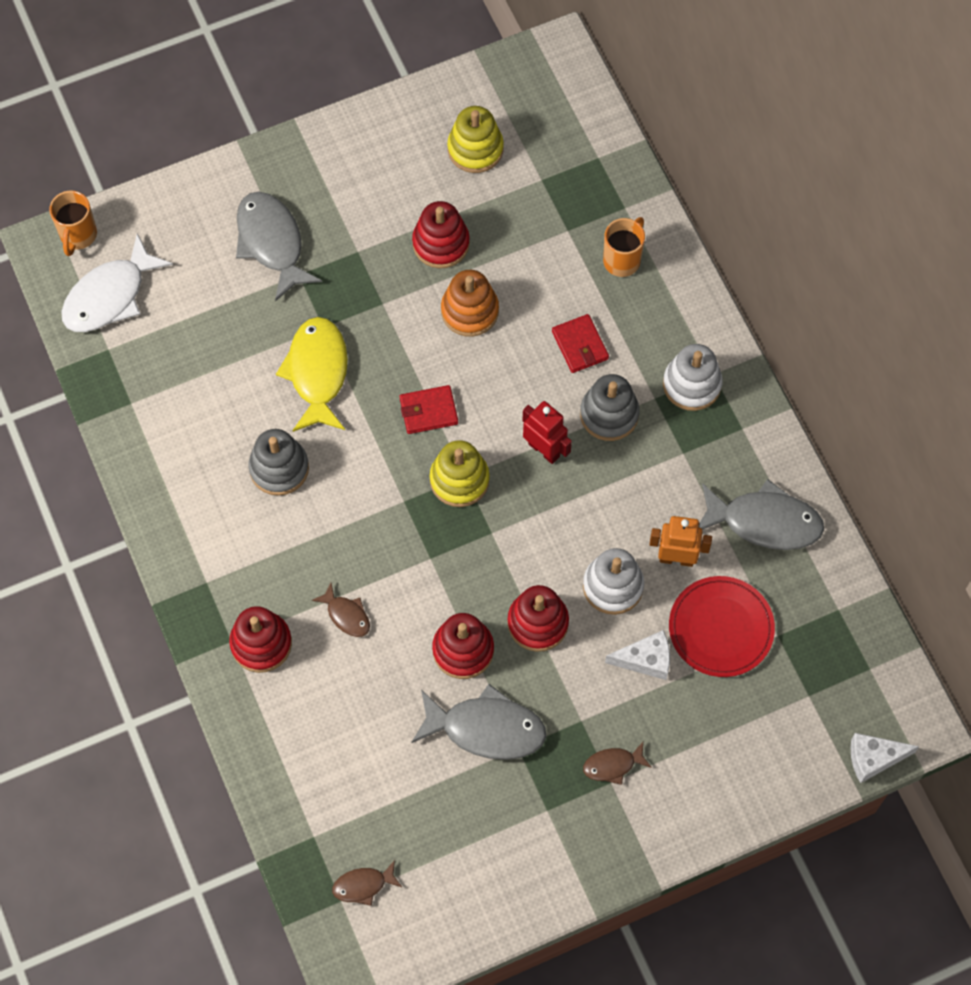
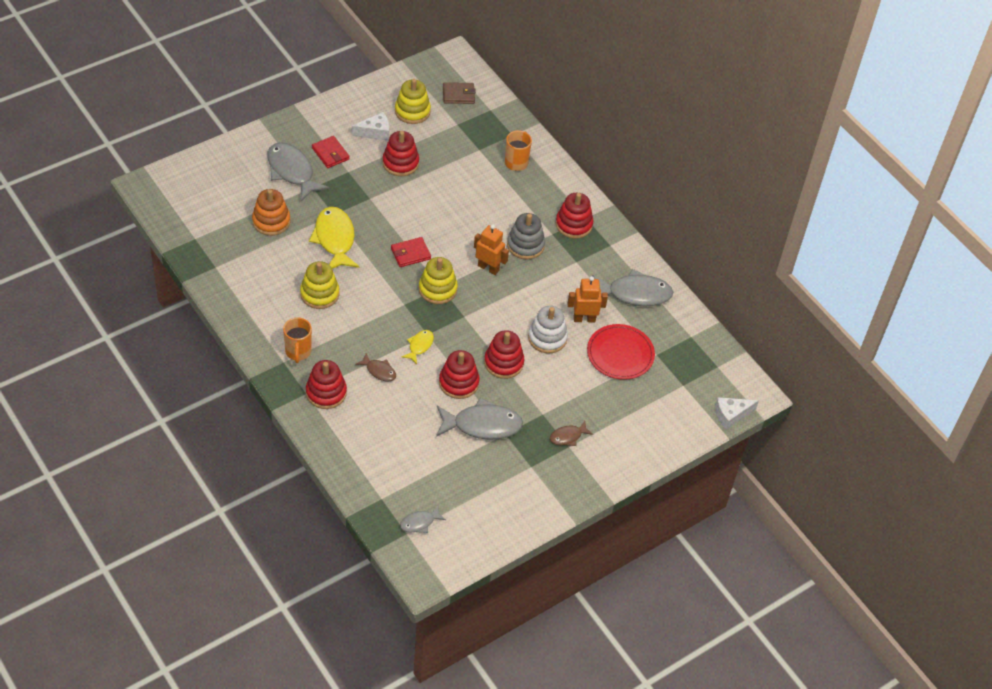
camera: 15 degrees left, 15 degrees down
orange mug [49,191,97,256] -> orange mug moved to [283,317,312,363]
white fish [61,233,173,332] -> none
grey stacking toy [248,429,309,496] -> yellow stacking toy [300,261,339,309]
brown fish [332,860,402,906] -> grey fish [400,505,446,533]
orange stacking toy [441,270,499,337] -> orange stacking toy moved to [252,189,291,236]
red robot [522,401,572,464] -> orange robot [474,224,509,275]
red wallet [552,314,609,373] -> red wallet moved to [312,136,350,168]
white cheese [605,630,670,680] -> white cheese moved to [352,112,389,141]
white stacking toy [663,344,723,411] -> red stacking toy [556,193,594,239]
none -> yellow fish [401,330,434,364]
none -> brown wallet [443,82,476,104]

